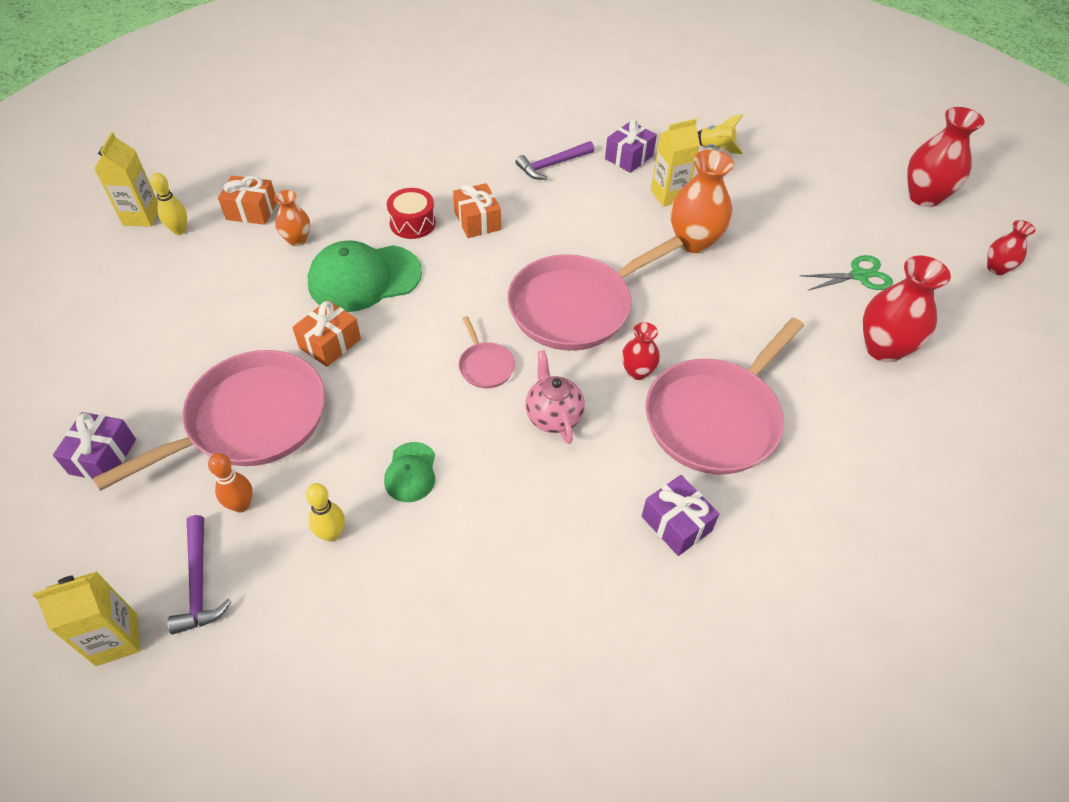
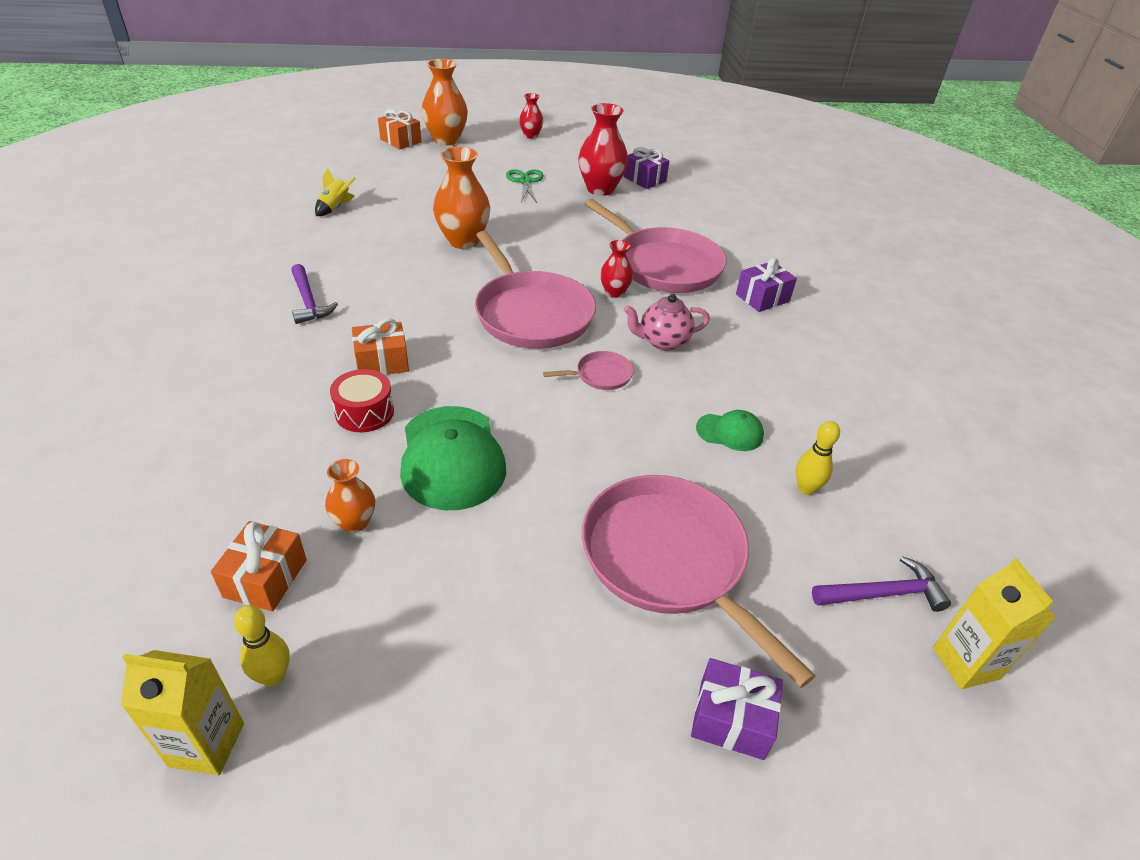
camera: 85 degrees left, 10 degrees down
orange bowling pin [208,453,252,512] -> none
orange gift [292,300,361,367] -> orange gift moved to [378,109,421,149]
purple gift [605,119,657,173] -> purple gift moved to [623,147,669,189]
yellow carton [651,119,700,207] -> none
red vase [907,107,984,207] -> orange vase [421,59,468,145]

